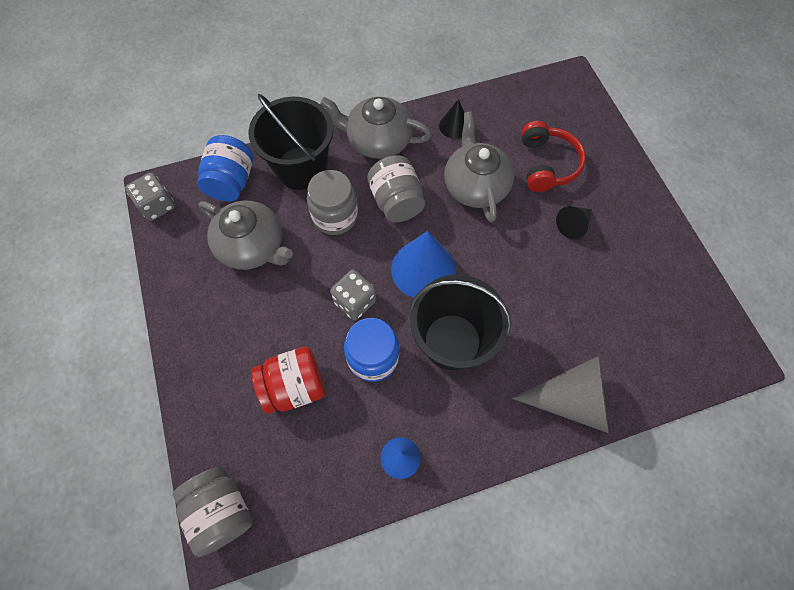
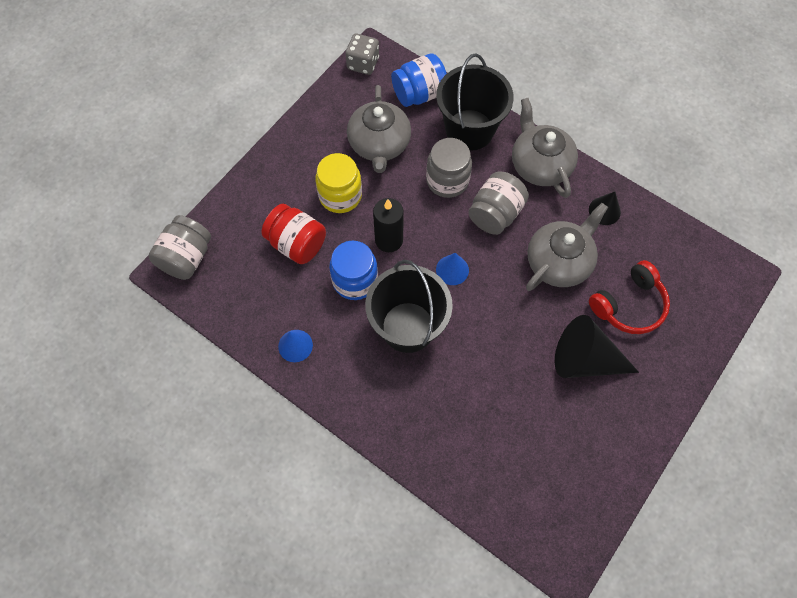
camera: 55 degrees right, 0 degrees up
grey dice [330,270,376,320] -> black candle [373,198,404,252]
blue cone [391,231,456,298] -> blue cone [436,253,469,285], size x0.54
grey cone [512,356,609,433] -> none
black cone [556,206,592,239] -> black cone [555,315,639,378], size x1.86
none -> yellow jar [315,153,362,213]

